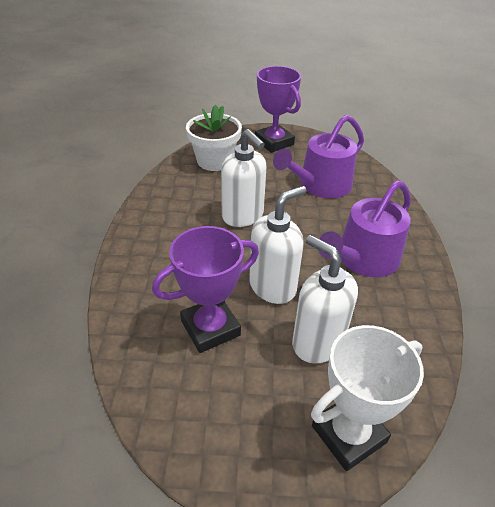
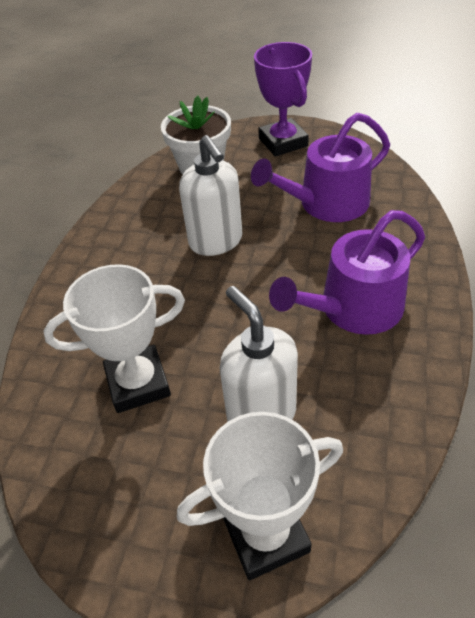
camera: 15 degrees right, 5 degrees up
purple trophy [152,226,259,353] -> white trophy [43,264,185,413]
white soap dispenser [249,186,307,304] -> none

